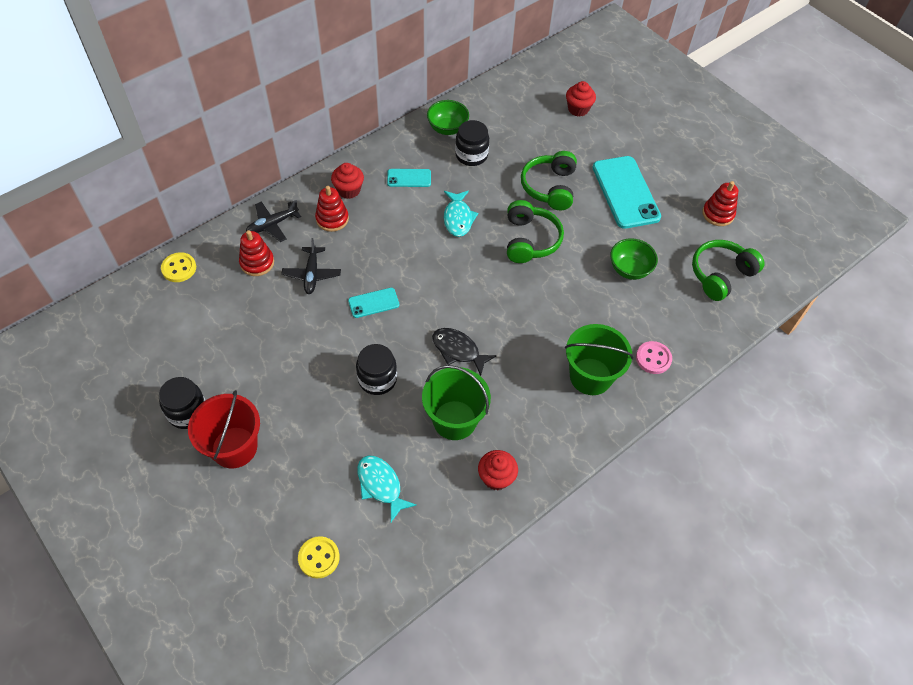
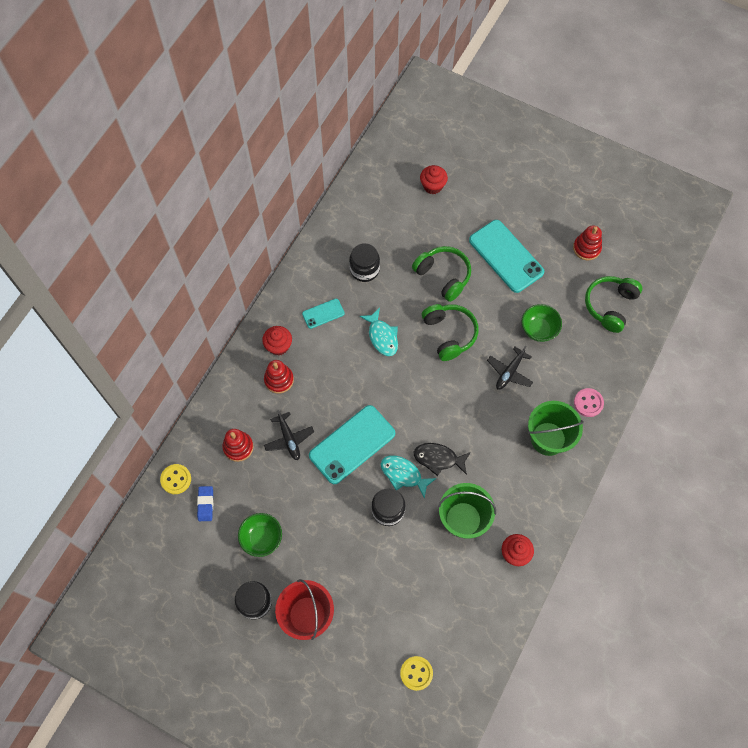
camera: 20 degrees left, 10 degrees up
black plane [246,200,301,242] -> black plane moved to [487,345,533,390]
turquoise phone [348,288,400,318] -> turquoise phone [309,405,395,484], size x2.01
turquoise fish [357,455,417,522] -> turquoise fish moved to [381,455,436,499]
green bowl [427,100,469,135] -> green bowl moved to [238,513,282,557]
green headphones [521,151,577,210] -> green headphones turned 150 degrees clockwise [412,246,471,302]
none -> blue eraser [197,486,213,521]

